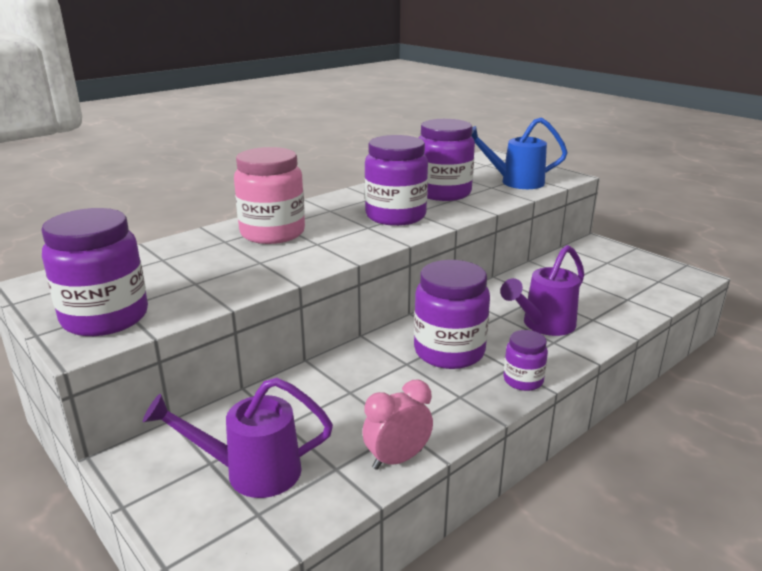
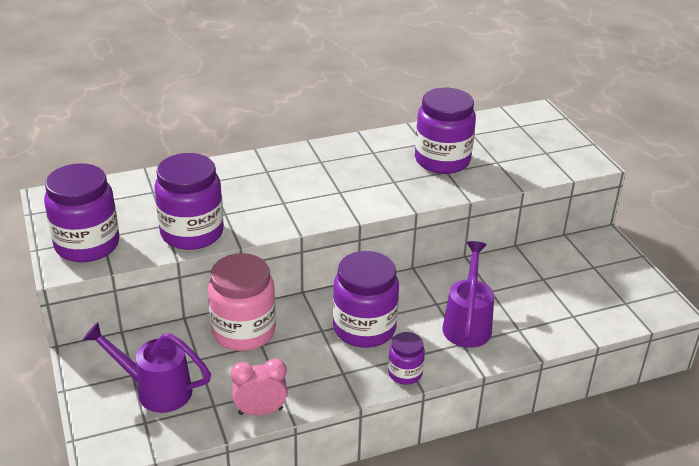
camera: 20 degrees right, 10 degrees up
pink jar [234,147,305,244] -> pink jar moved to [208,253,276,351]
purple jar [364,135,428,226] -> purple jar moved to [154,153,224,250]
blue watering can [472,117,568,189] -> none
purple watering can [500,245,584,336] -> purple watering can turned 120 degrees clockwise [443,241,494,348]

